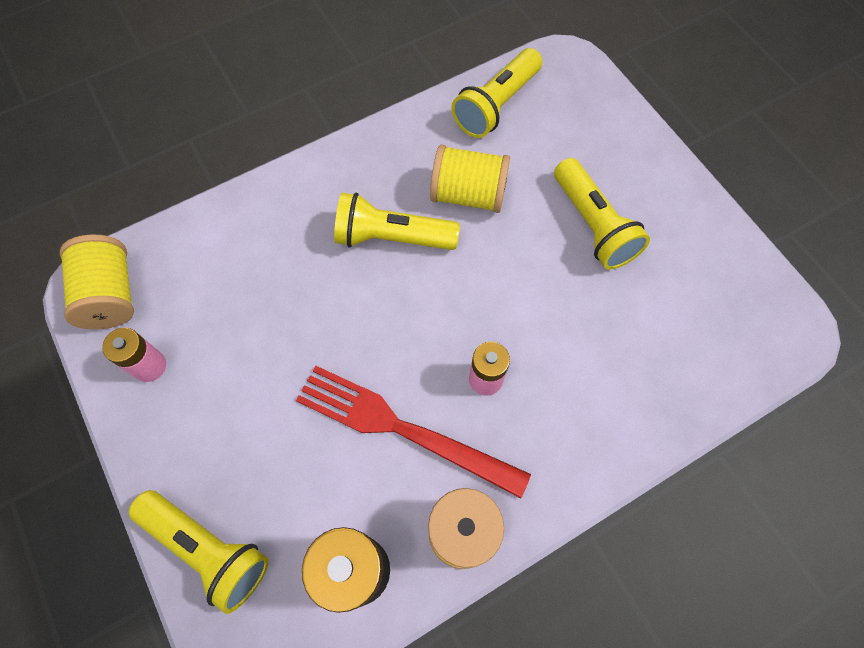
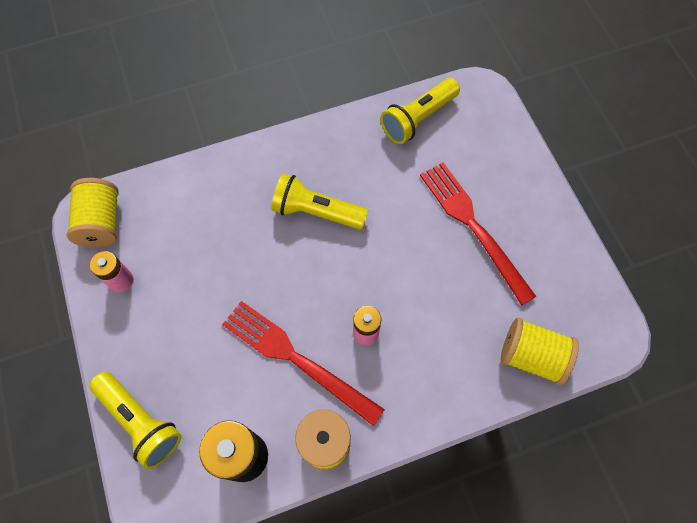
camera: 10 degrees right, 0 degrees up
yellow spool [430,145,510,213] -> yellow spool moved to [501,318,579,385]
yellow flashlight [554,158,650,269] -> red fork [420,162,537,305]

